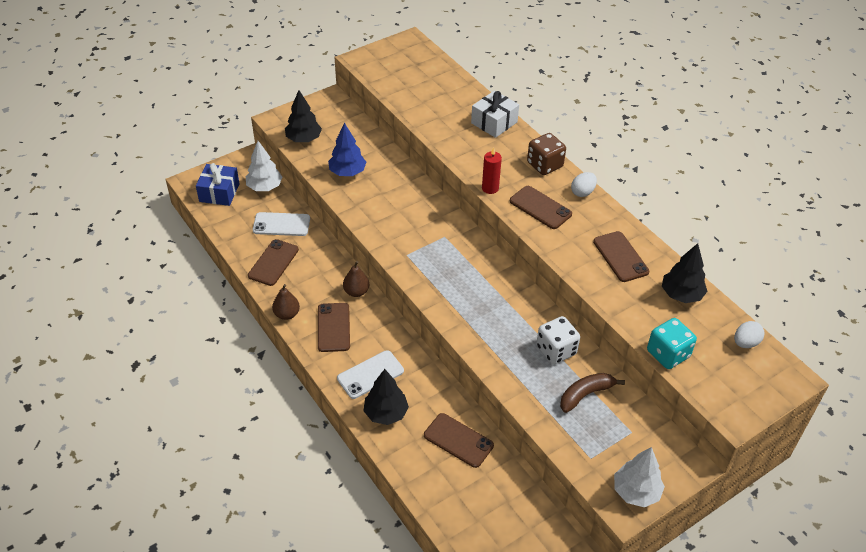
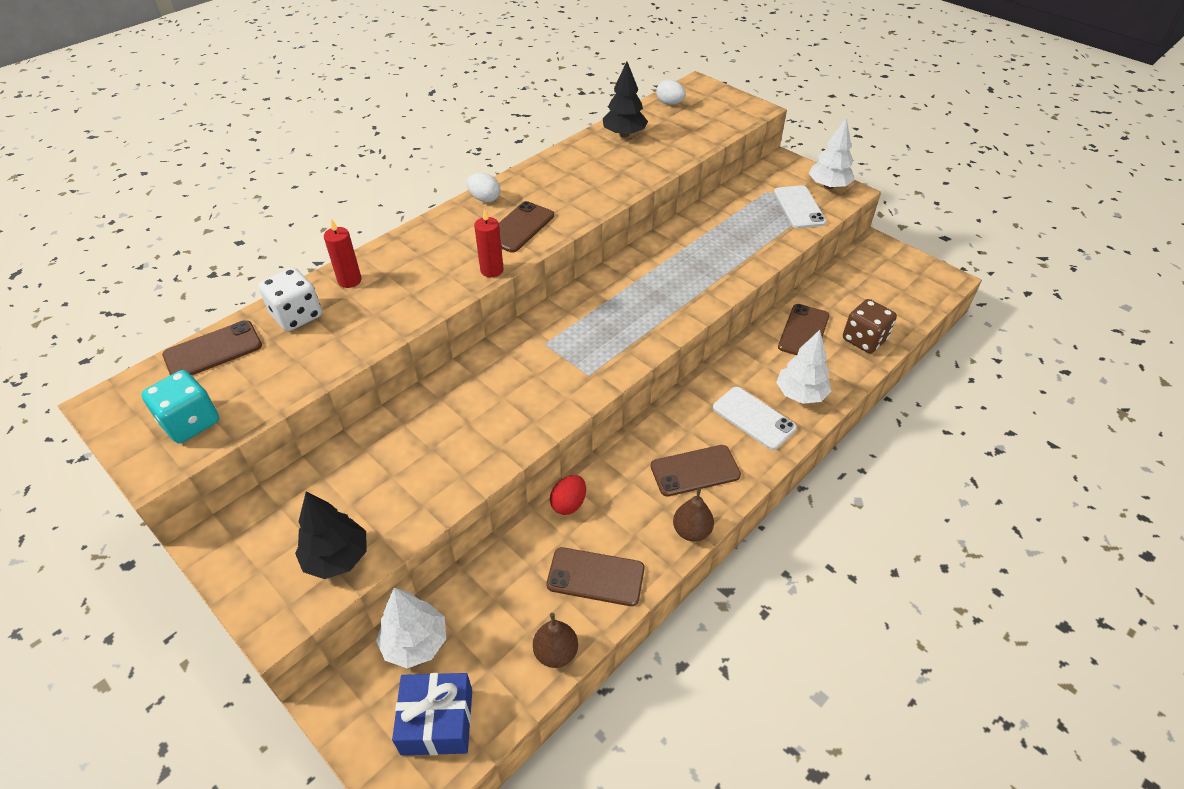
camera: 100 degrees left, 0 degrees up
white phone [253,212,310,236] -> white phone moved to [774,185,827,228]
blue tree [328,123,366,176] -> none
brown pear [343,261,369,297] -> brown pear moved to [533,613,578,668]
black tree [363,369,409,425] -> white tree [776,330,831,404]
white gift [471,90,519,138] -> red candle [324,219,362,288]
brown dice [527,133,566,175] -> brown dice moved to [843,299,897,353]
white dice [536,316,580,364] -> white dice moved to [259,268,322,331]
brown banana [560,373,625,413] -> none
brown phone [593,231,649,282] -> brown phone moved to [162,320,262,375]
turquoise dice [647,318,697,369] -> turquoise dice moved to [141,370,219,443]
none -> red egg [550,475,586,515]

